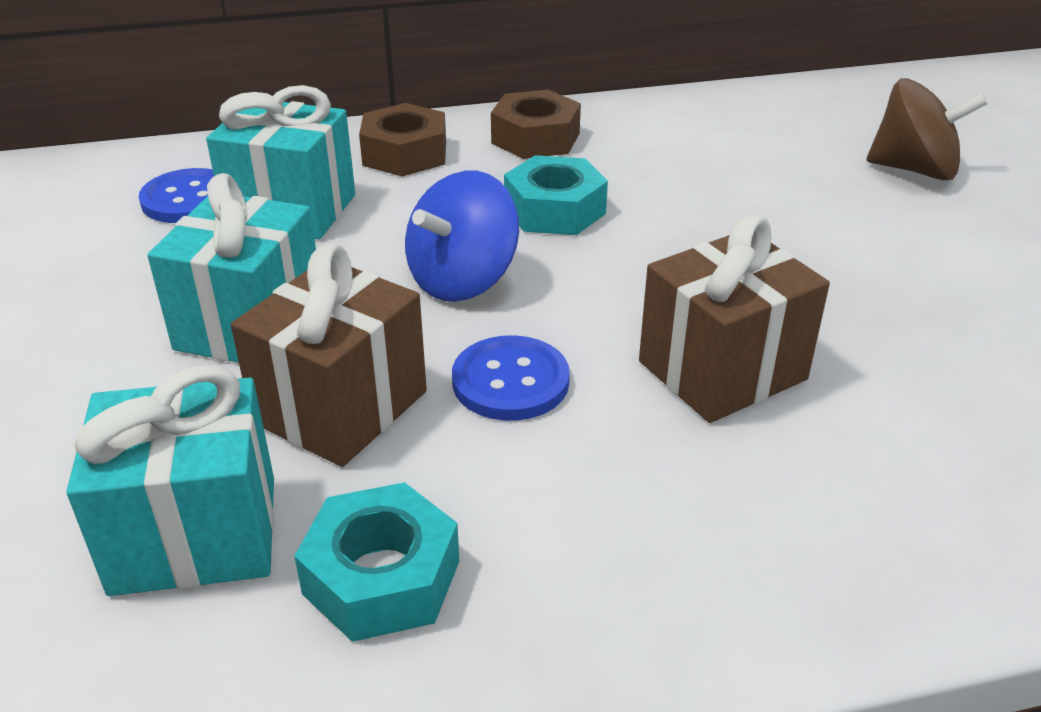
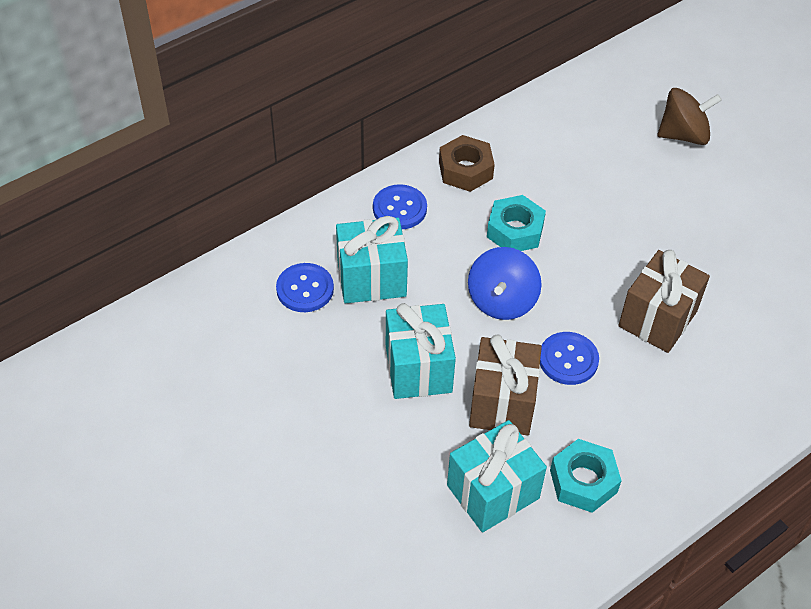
camera: 25 degrees left, 15 degrees up
brown nut [359,103,446,177] -> blue button [373,184,427,229]

